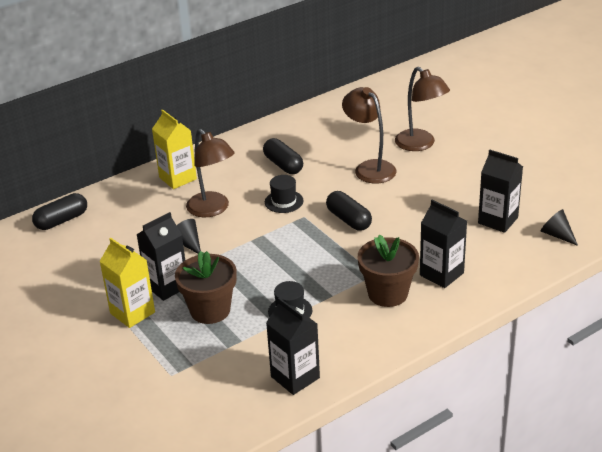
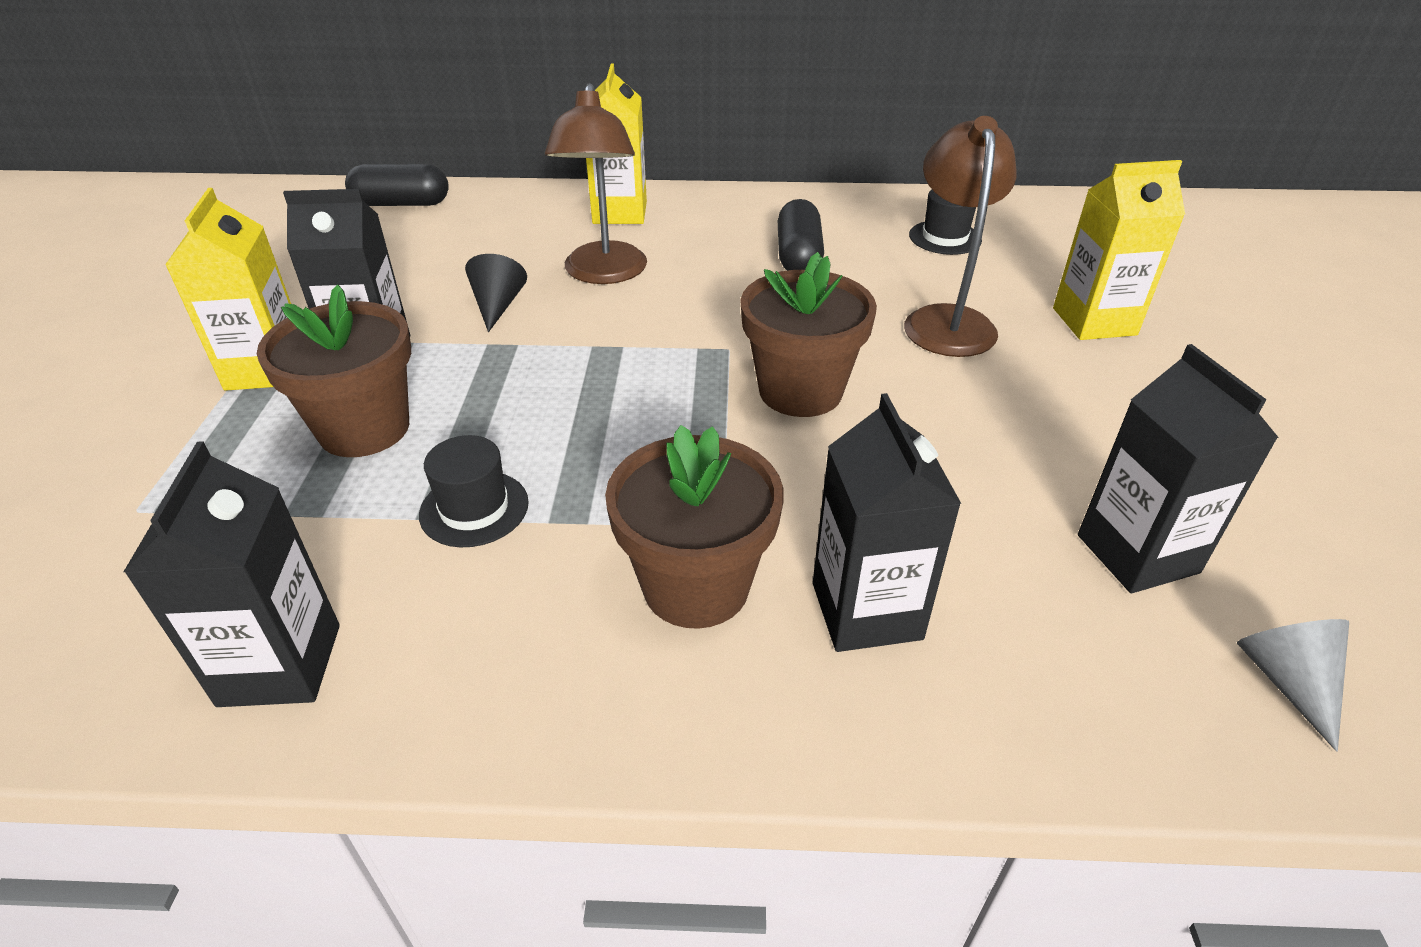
camera: 35 degrees right, 5 degrees up
black hat [265,175,303,213] -> black hat moved to [909,189,982,255]
black capsule [326,191,372,231] -> brown flower pot [740,252,877,417]
brown lamp [395,67,450,151] -> yellow carton [1053,160,1185,340]
black cone [541,209,578,246] -> grey cone [1237,619,1349,752]

